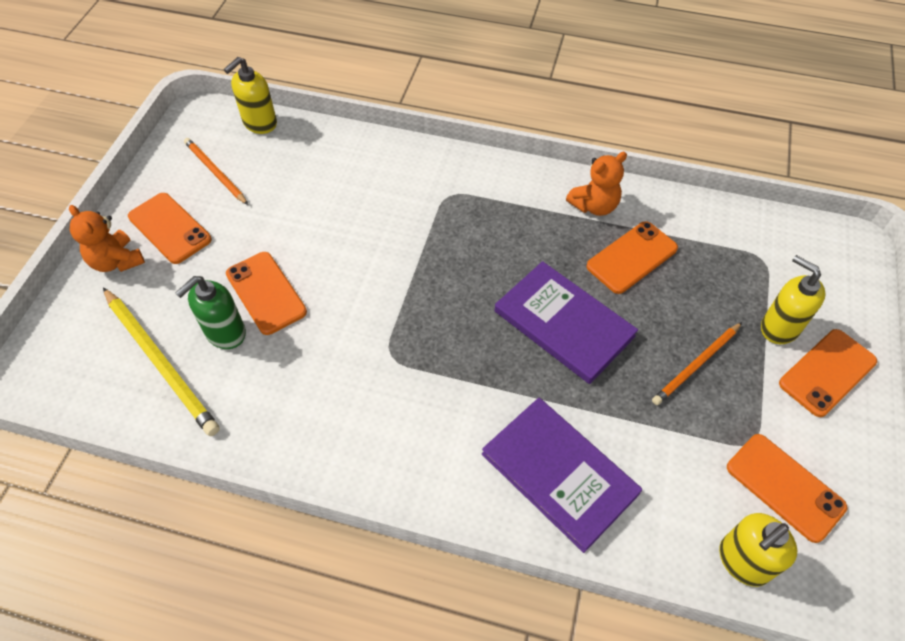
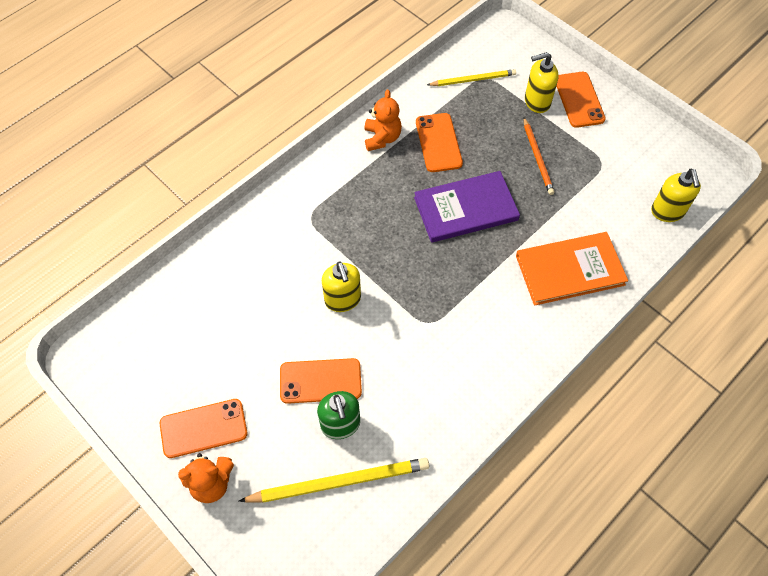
camera: 60 degrees left, 5 degrees up
orange pencil [184,138,248,205] -> none
yellow soap dispenser [224,57,277,134] -> yellow soap dispenser moved to [322,261,361,312]
purple book [482,398,642,553] -> orange book [516,232,628,306]
orange phone [727,434,847,543] -> none
none -> yellow pencil [427,69,516,86]

